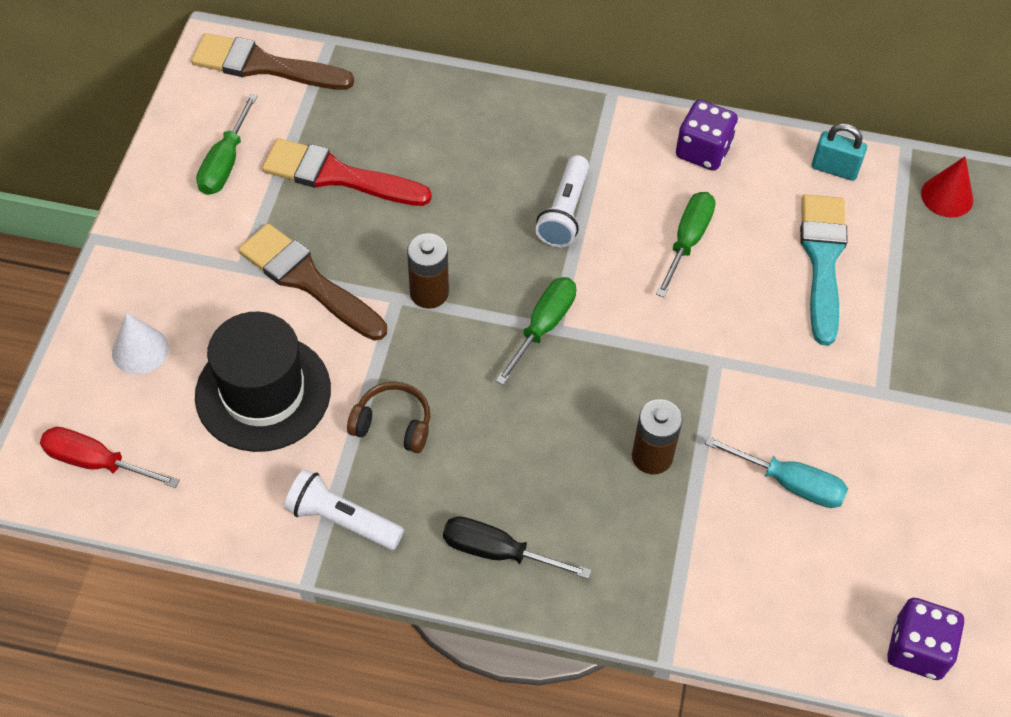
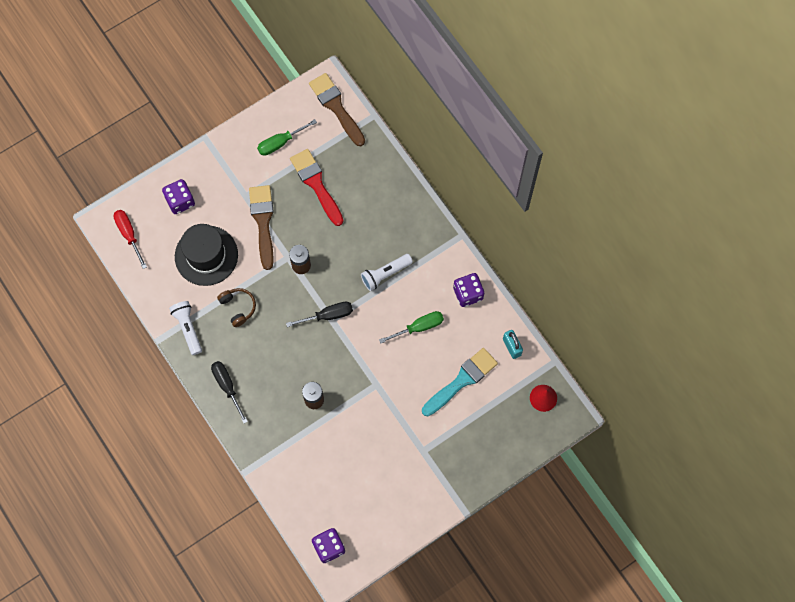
camera: 45 degrees right, 15 degrees up
white cone [112,313,169,375] -> purple dice [162,179,195,214]
green screwdriver [495,277,576,385] -> black screwdriver [286,302,353,327]
turquoise screwdriver [705,436,848,508] -> none

